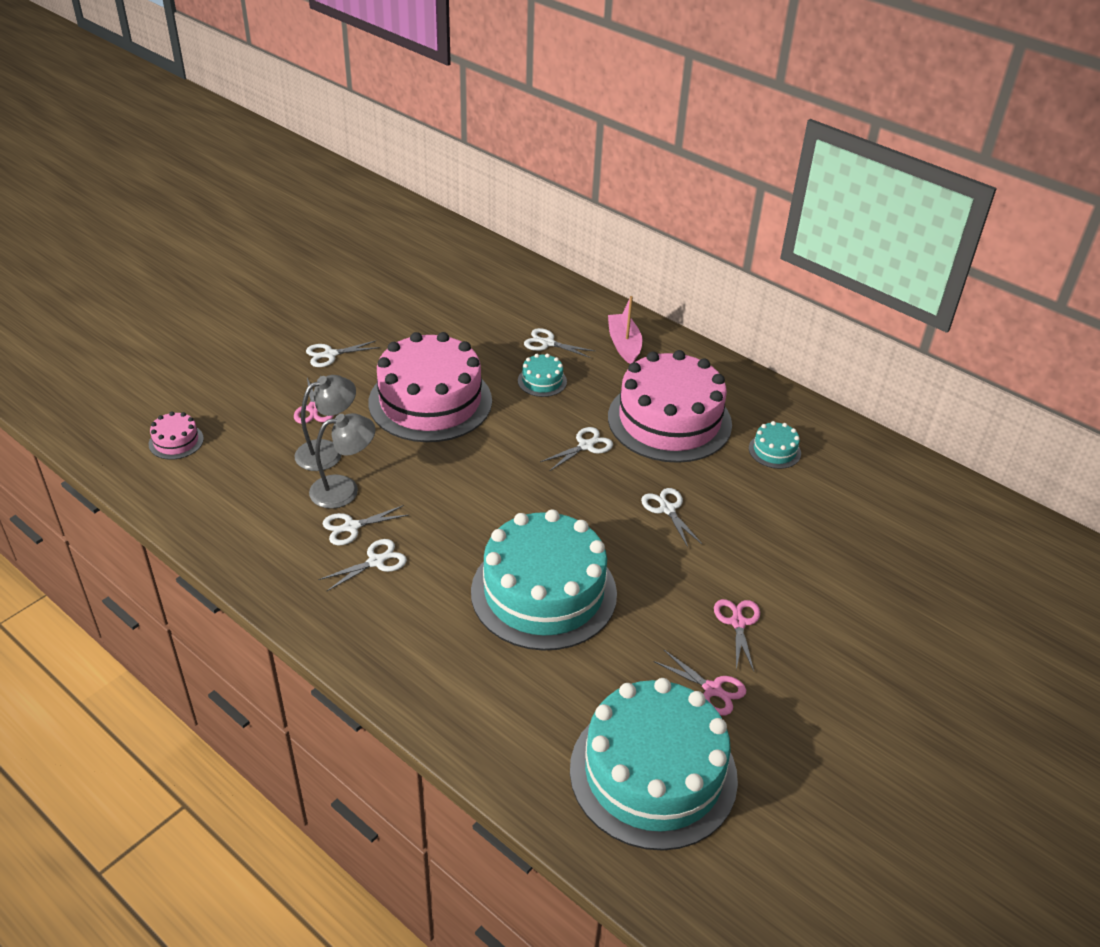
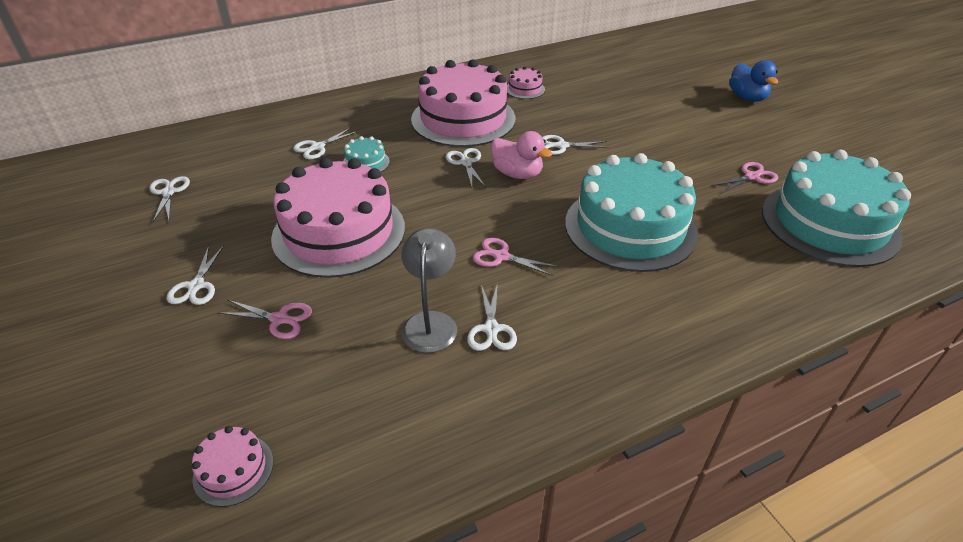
camera: 65 degrees left, 0 degrees up
grey lamp [295,375,356,471] -> none
white scissors [318,539,407,591] -> white scissors moved to [149,176,190,222]
pink boat [608,296,642,364] -> none
pink scissors [714,599,760,671] -> pink scissors moved to [473,238,559,276]
turquoise cake [749,421,801,469] -> pink cake [507,67,545,99]
none -> pink duck [491,131,552,179]
none -> blue duck [729,60,778,102]

